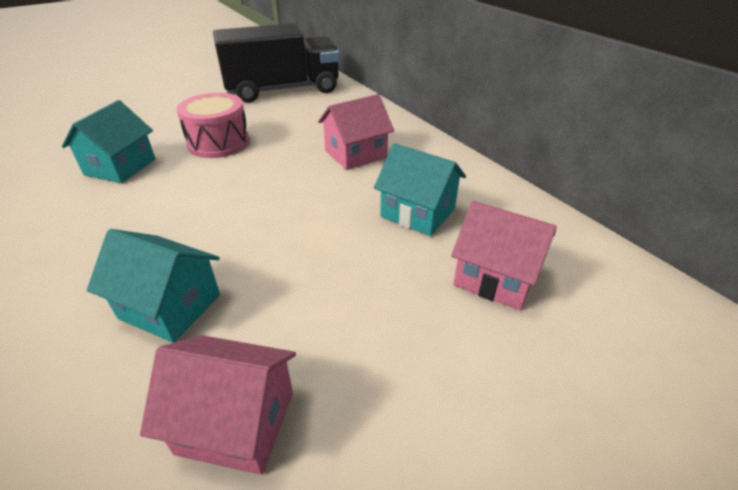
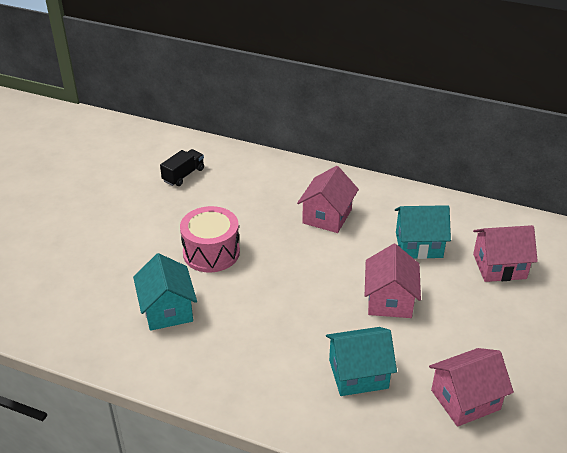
camera: 35 degrees left, 0 degrees up
black truck [213,23,340,103] -> black truck [160,149,204,186], size x0.40
none -> pink house [365,244,421,318]

